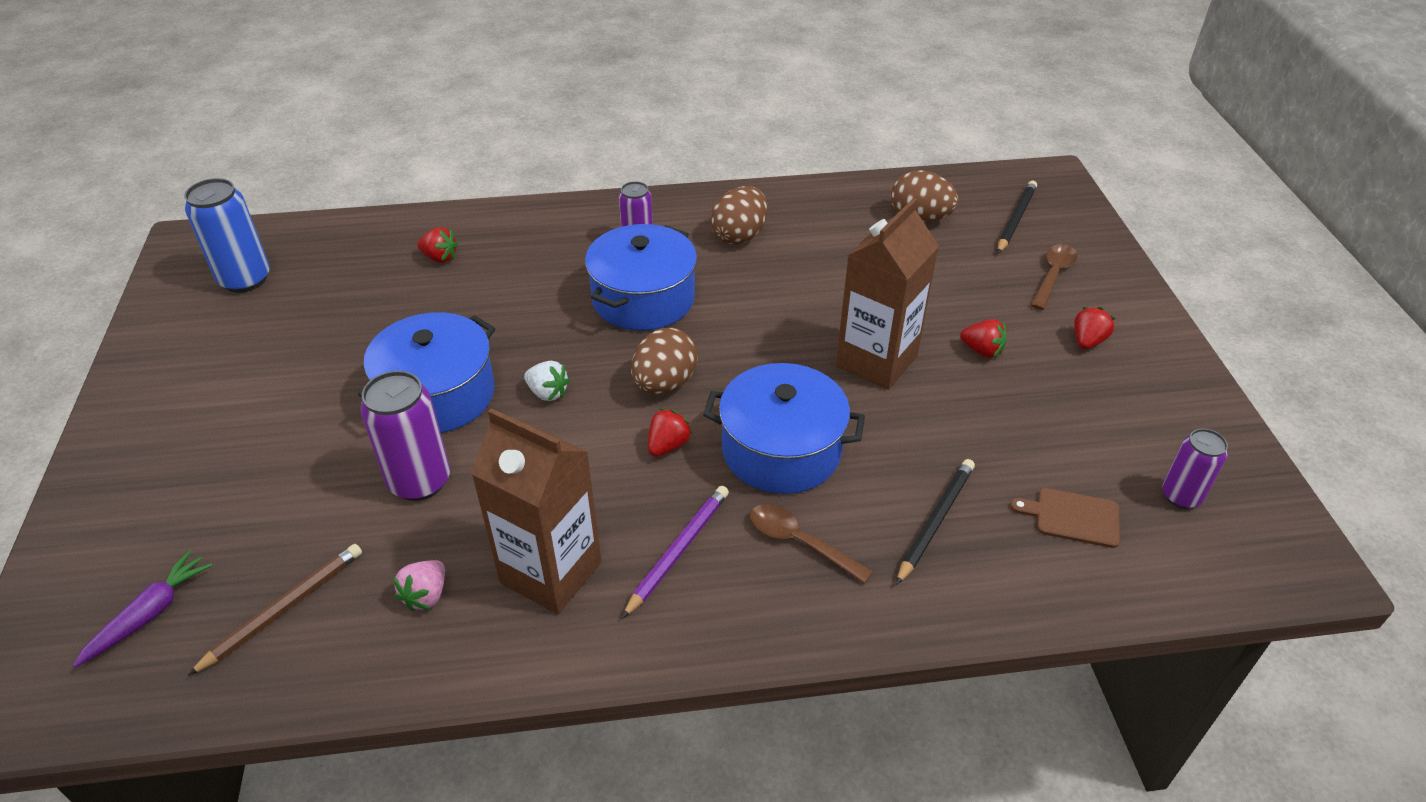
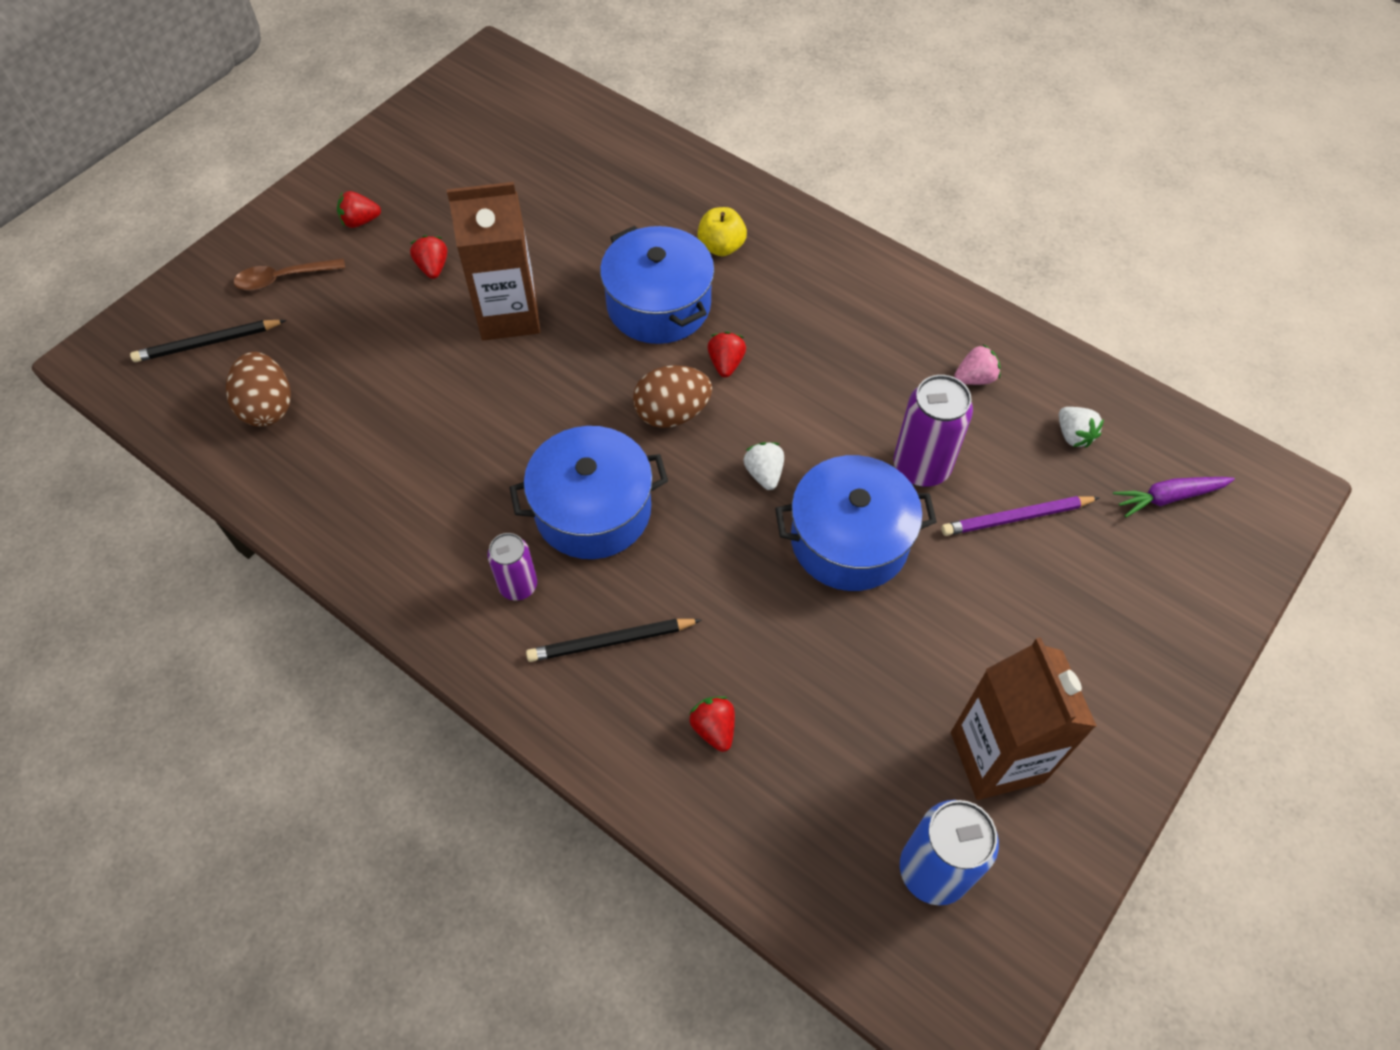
camera: 135 degrees left, 15 degrees up
brown pencil [187,544,362,676] -> white strawberry [1059,407,1104,448]
brown carton [471,408,601,614] -> brown carton moved to [951,637,1097,800]
purple pencil [622,486,729,618] -> purple pencil moved to [941,496,1100,536]
red strawberry [648,409,692,457] -> red strawberry turned 105 degrees clockwise [707,332,746,377]
brown egg [711,186,767,245] -> none
brown spoon [750,504,873,584] -> yellow apple [697,207,747,256]
black pencil [896,459,975,585] -> black pencil moved to [526,619,701,662]
brown cutting board [1010,488,1120,548] -> none
purple can [1162,429,1228,509] -> none

